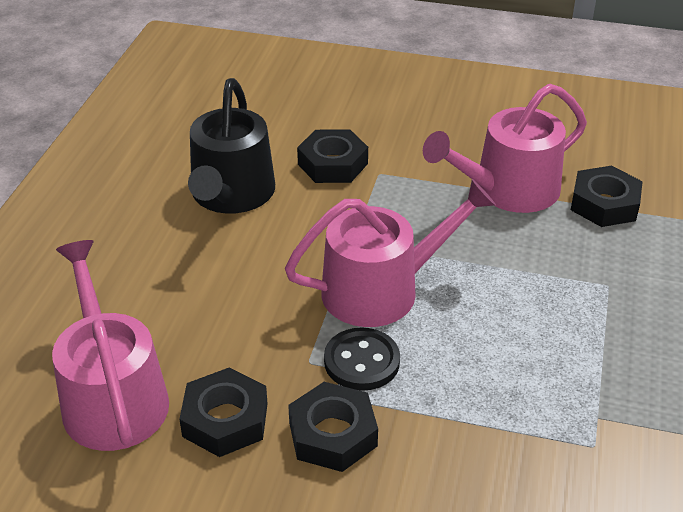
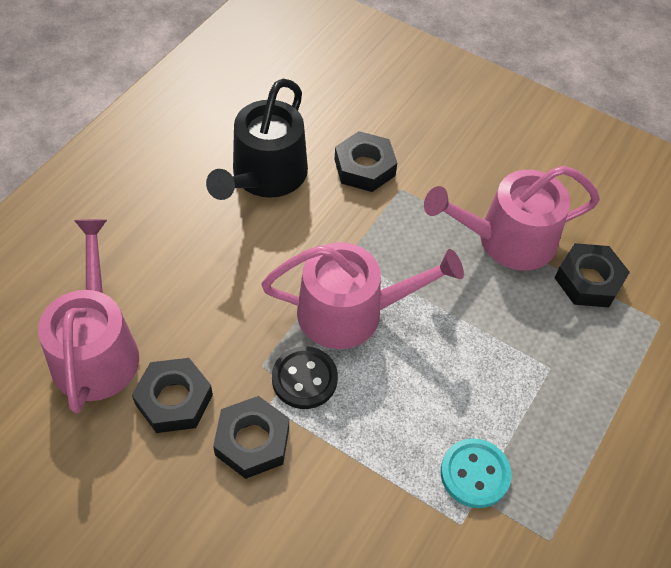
camera: 15 degrees right, 15 degrees up
none -> turquoise button [441,438,512,508]

